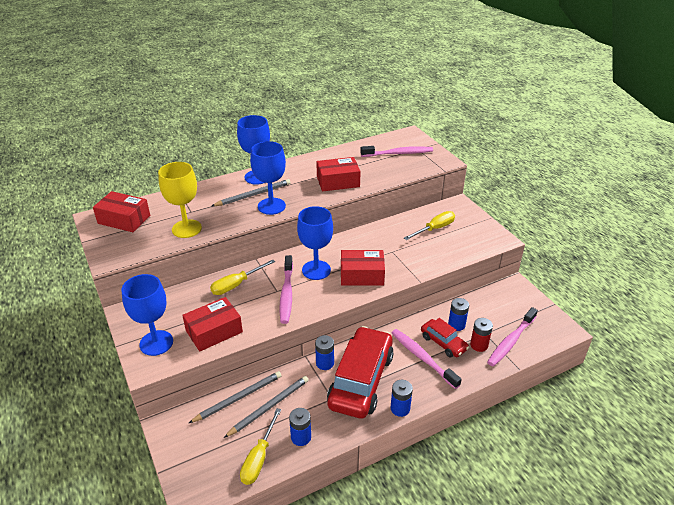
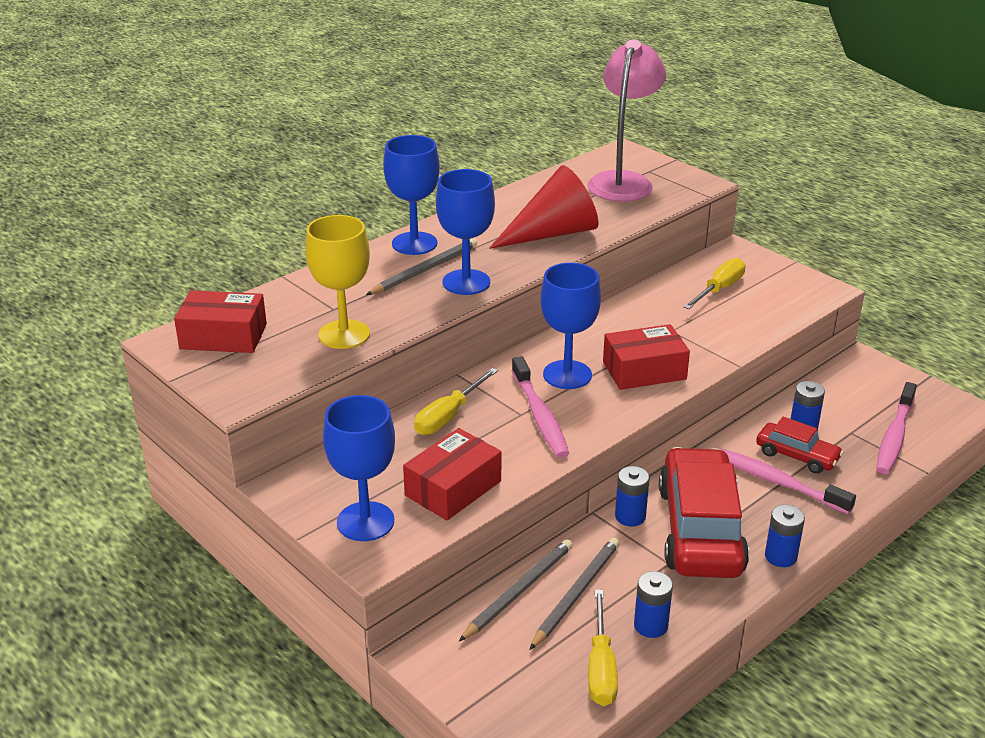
camera: 15 degrees left, 5 degrees down
red box [316,157,361,191] -> red cone [489,165,598,249]
pink toothbrush [360,146,433,157] -> pink lamp [587,39,666,202]
red battery [470,318,493,352] -> none

